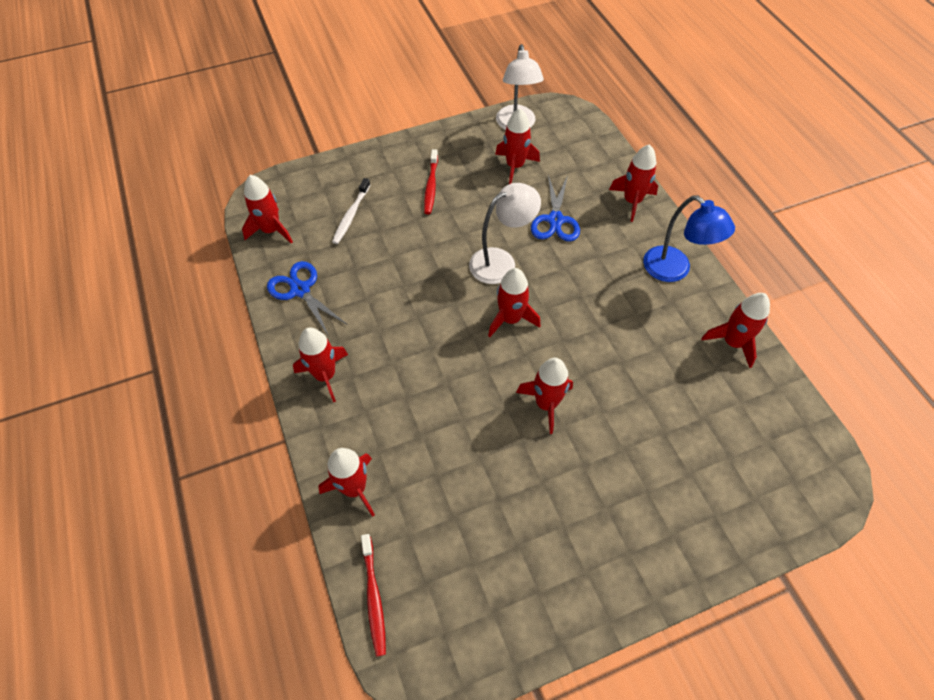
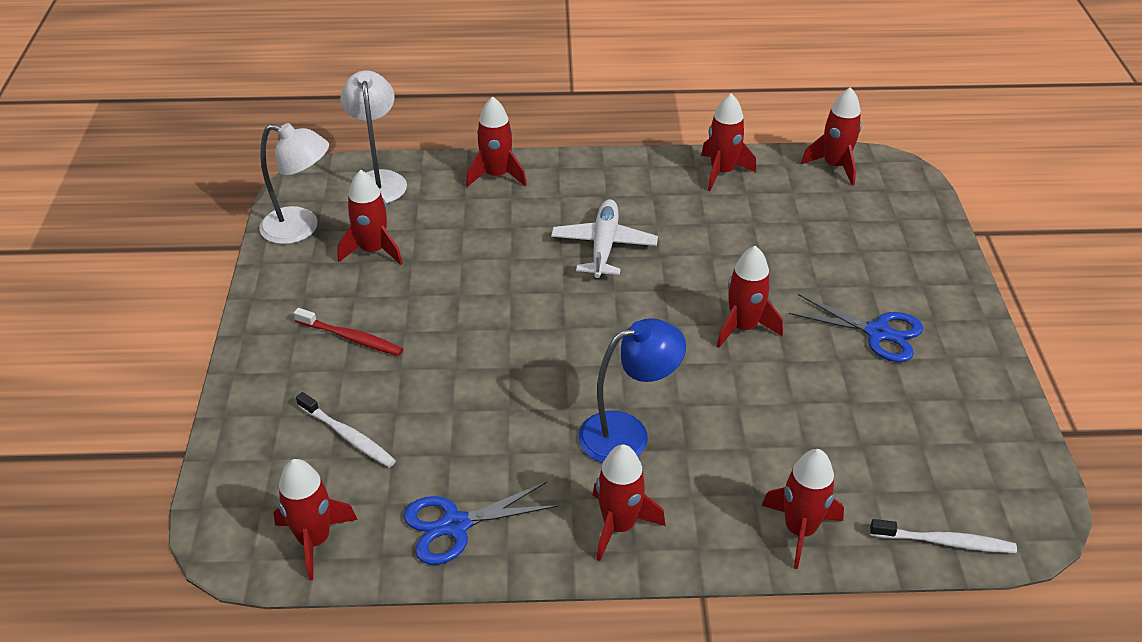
camera: 70 degrees left, 15 degrees down
red toothbrush [361,534,386,657] -> white toothbrush [870,519,1017,553]
white lamp [469,183,541,284] -> white lamp moved to [340,70,407,203]
red rocket [488,268,541,337] -> red rocket moved to [801,87,862,185]
blue scissors [531,175,580,242] -> blue scissors moved to [789,294,923,362]
blue lamp [643,196,735,282] -> blue lamp moved to [578,318,686,463]
none -> white plane [551,199,658,278]

